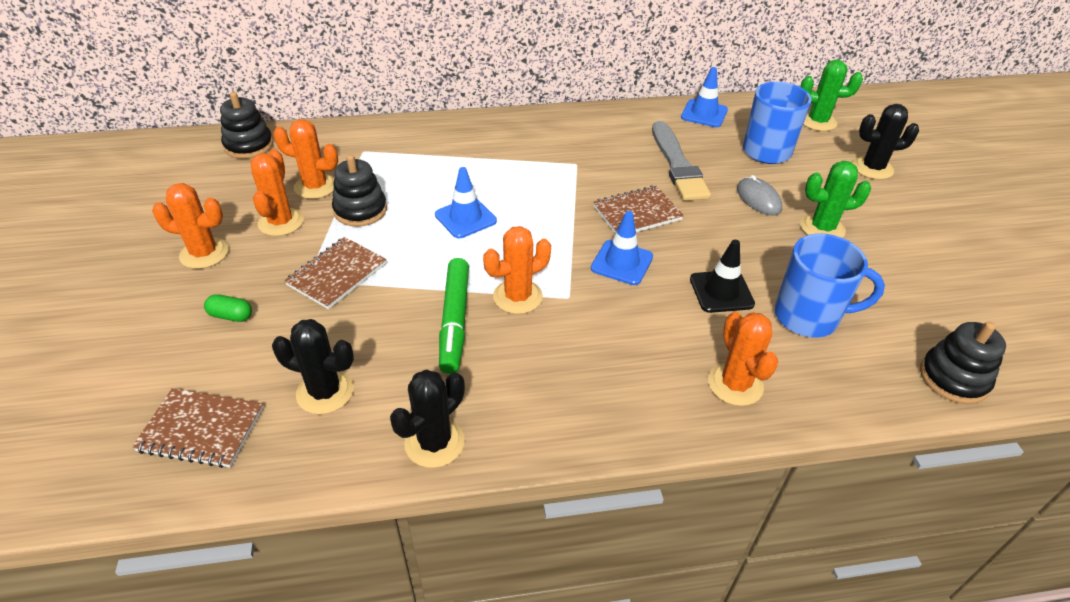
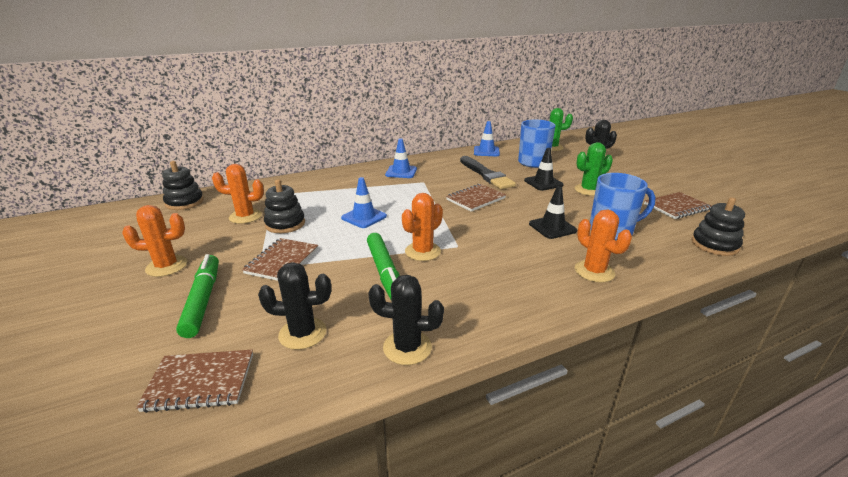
camera: 15 degrees left, 15 degrees down
green capsule [204,294,252,322] -> green marker [176,254,219,338]
orange cactus [251,149,304,236] -> none
black cactus [390,369,465,468] -> black cactus turned 75 degrees clockwise [368,275,444,365]
blue traffic cone [591,211,653,285] -> blue traffic cone moved to [385,138,417,178]
grey brush [652,121,711,201] -> black brush [460,156,516,189]
grey mouse [737,175,782,216] -> black traffic cone [524,148,564,191]
none -> brown notebook [644,192,712,219]

